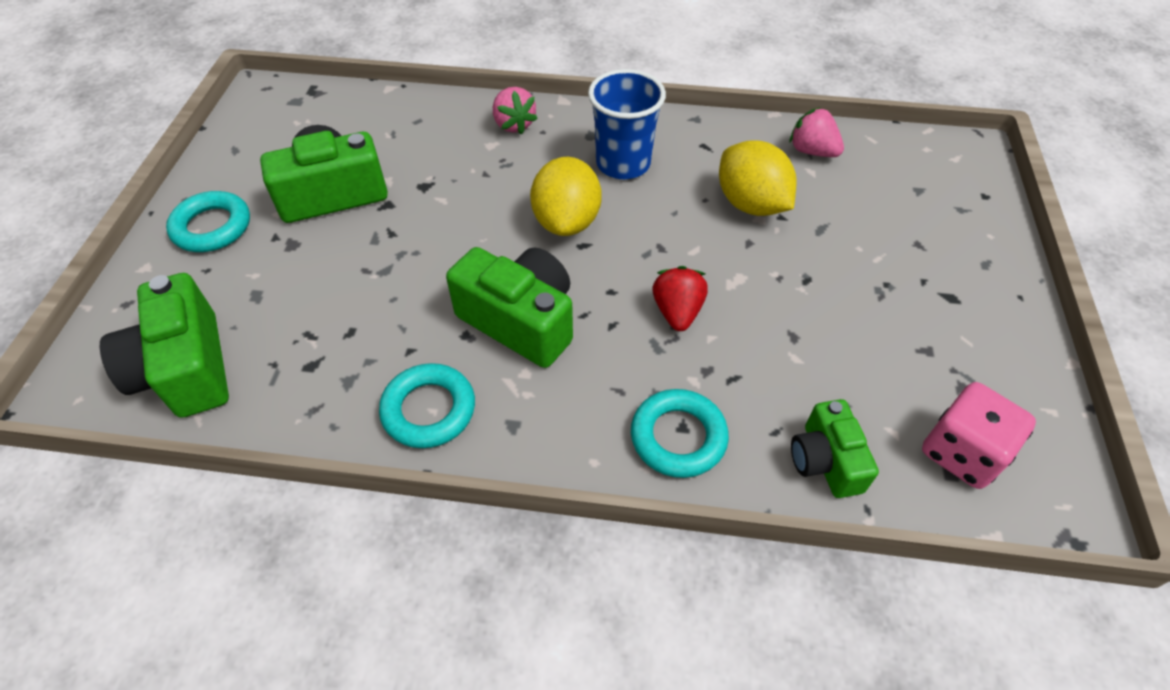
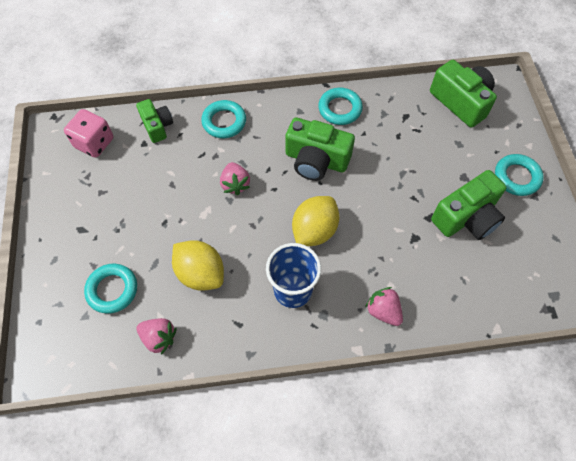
camera: 165 degrees right, 10 degrees up
yellow lemon [530,157,602,236] -> yellow lemon turned 45 degrees clockwise [292,196,339,246]
red strawberry [653,266,708,331] -> pink strawberry [220,162,250,195]
none -> turquoise ring [84,264,137,314]

